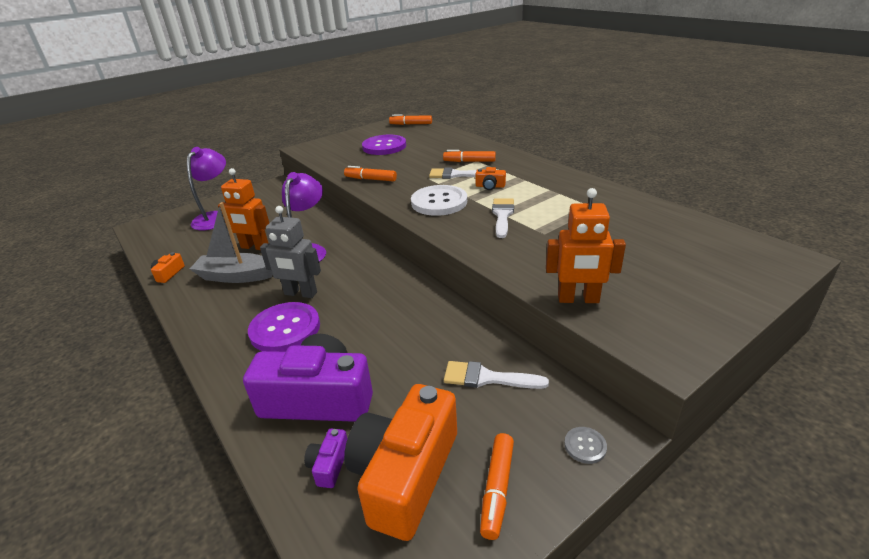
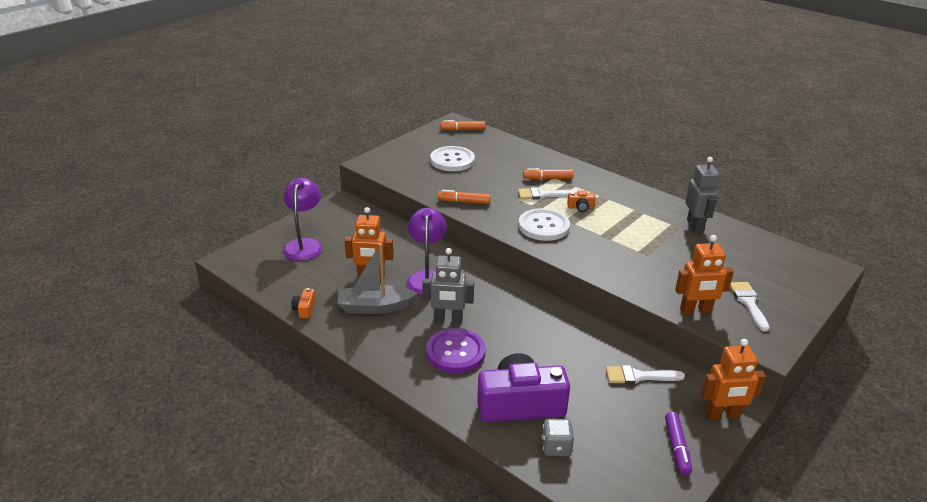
camera: 15 degrees left, 0 degrees up
purple camera [304,429,347,488] -> grey dice [542,419,574,456]
orange camera [344,384,457,541] -> none
purple button [362,135,406,155] -> white button [430,146,475,171]
orange marker [480,433,514,540] -> purple marker [665,412,692,476]
white brush [492,198,514,238] -> white brush moved to [730,282,770,332]
grey button [564,427,607,464] -> orange robot [701,339,766,420]
none -> grey robot [685,157,719,233]

